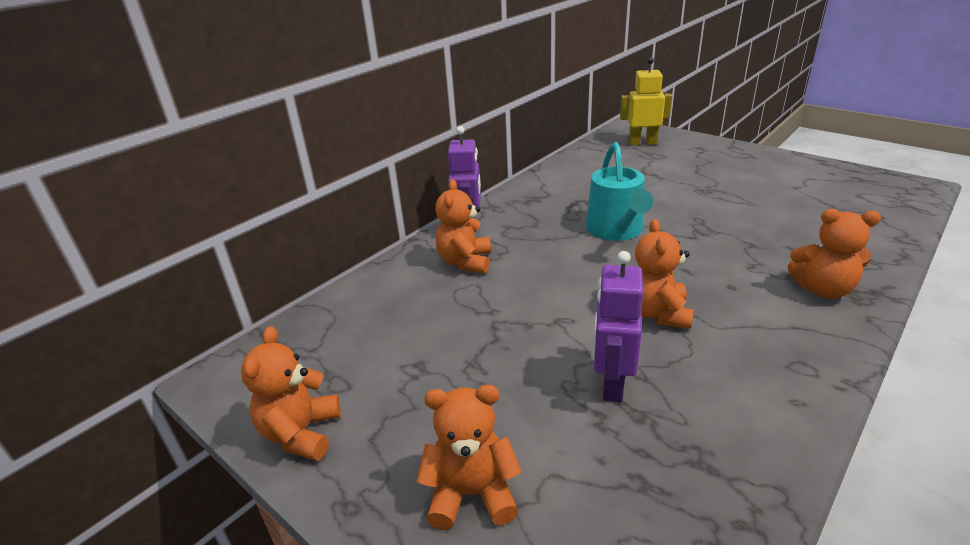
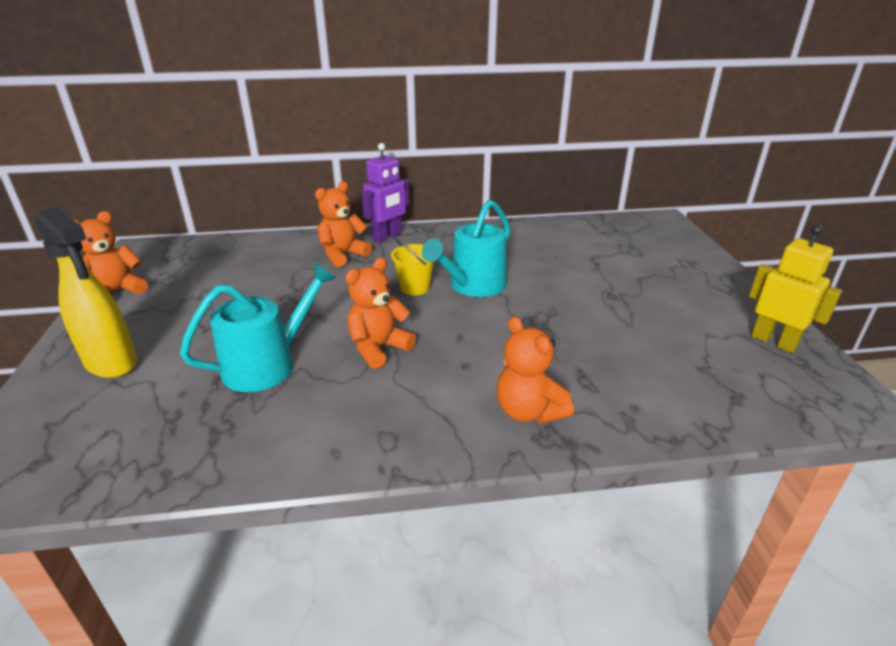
camera: 40 degrees right, 0 degrees up
orange teddy bear [416,385,522,530] -> yellow spray bottle [36,207,137,378]
purple robot [594,251,643,402] -> turquoise watering can [180,263,336,392]
yellow robot [620,57,672,145] -> yellow robot moved to [749,225,842,353]
none -> yellow bucket [391,238,434,295]

